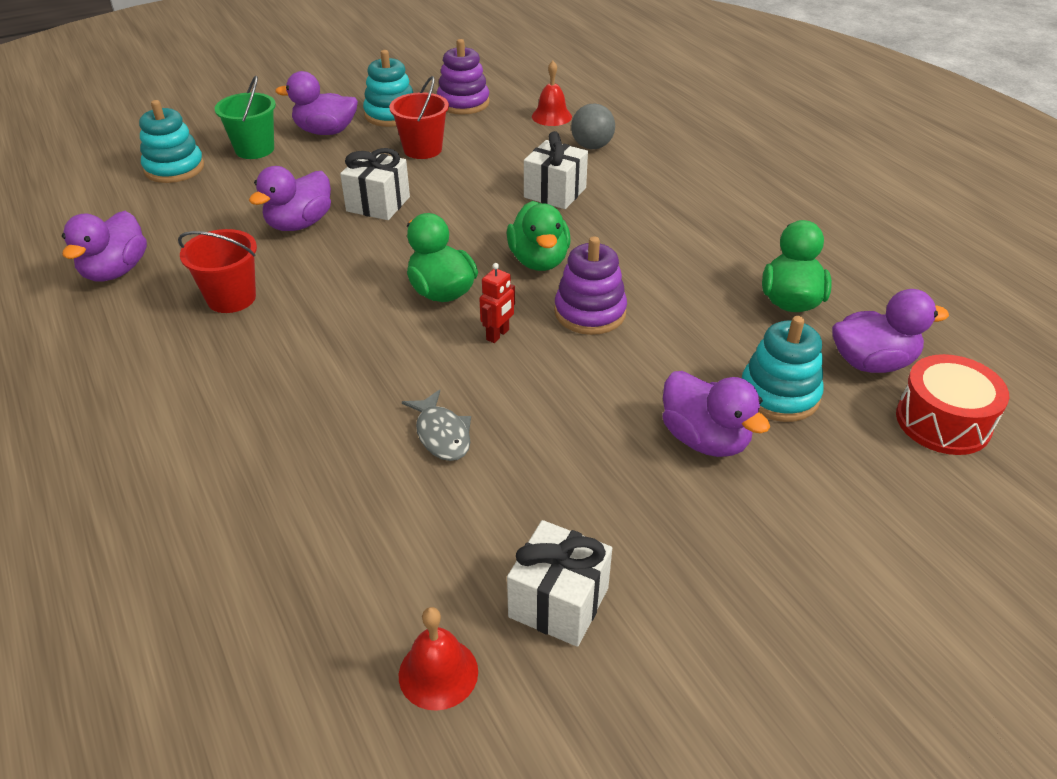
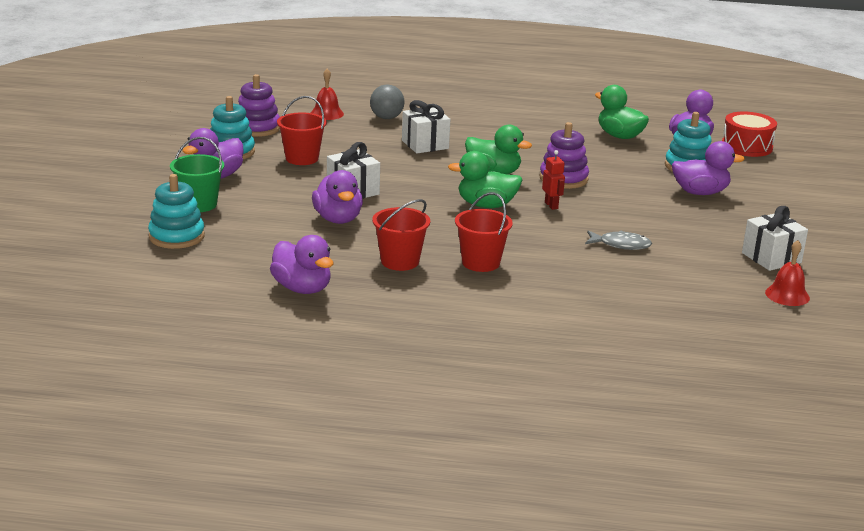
camera: 55 degrees left, 15 degrees down
none -> red bucket [455,192,513,272]

